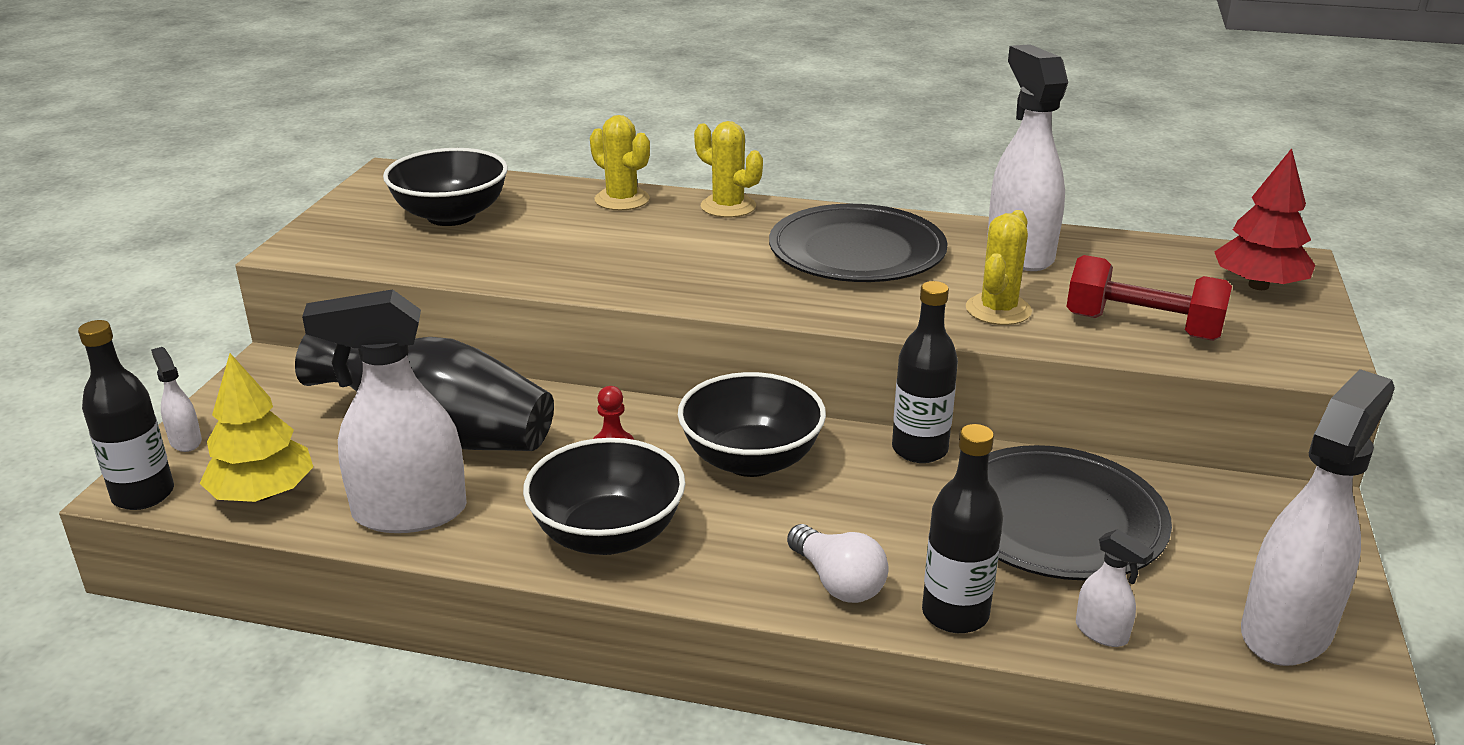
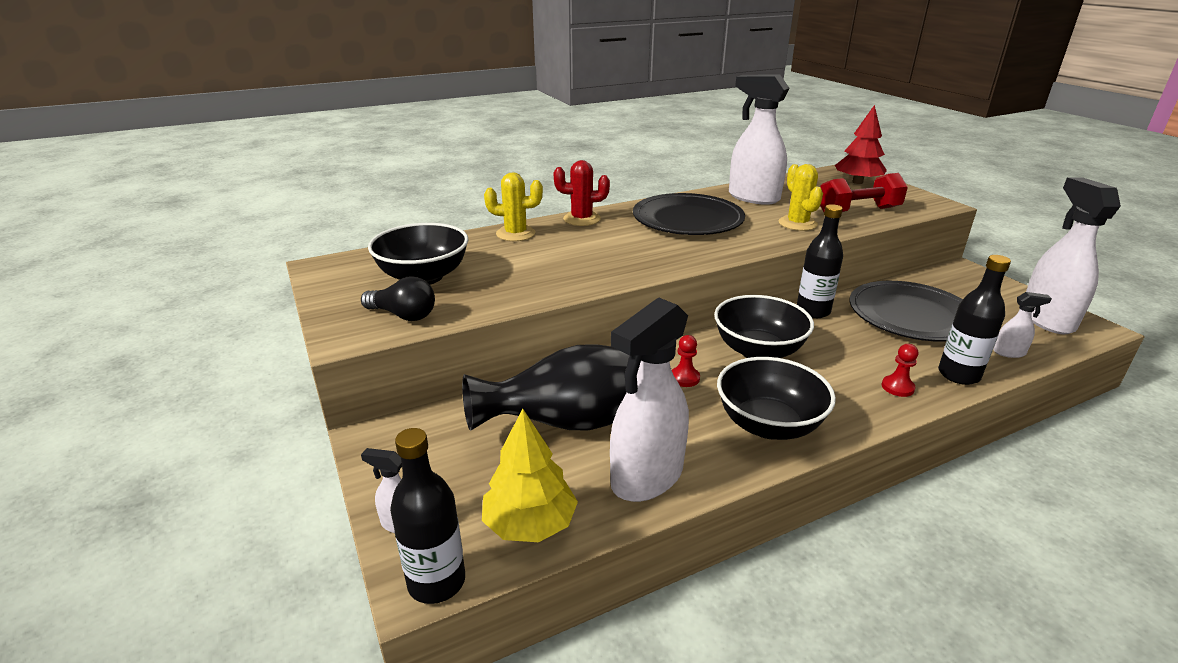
camera: 40 degrees left, 0 degrees up
yellow cactus [694,121,763,218] -> red cactus [554,160,610,226]
white light bulb [787,524,888,603] -> red pawn [882,344,918,397]
none -> black light bulb [361,276,435,321]

